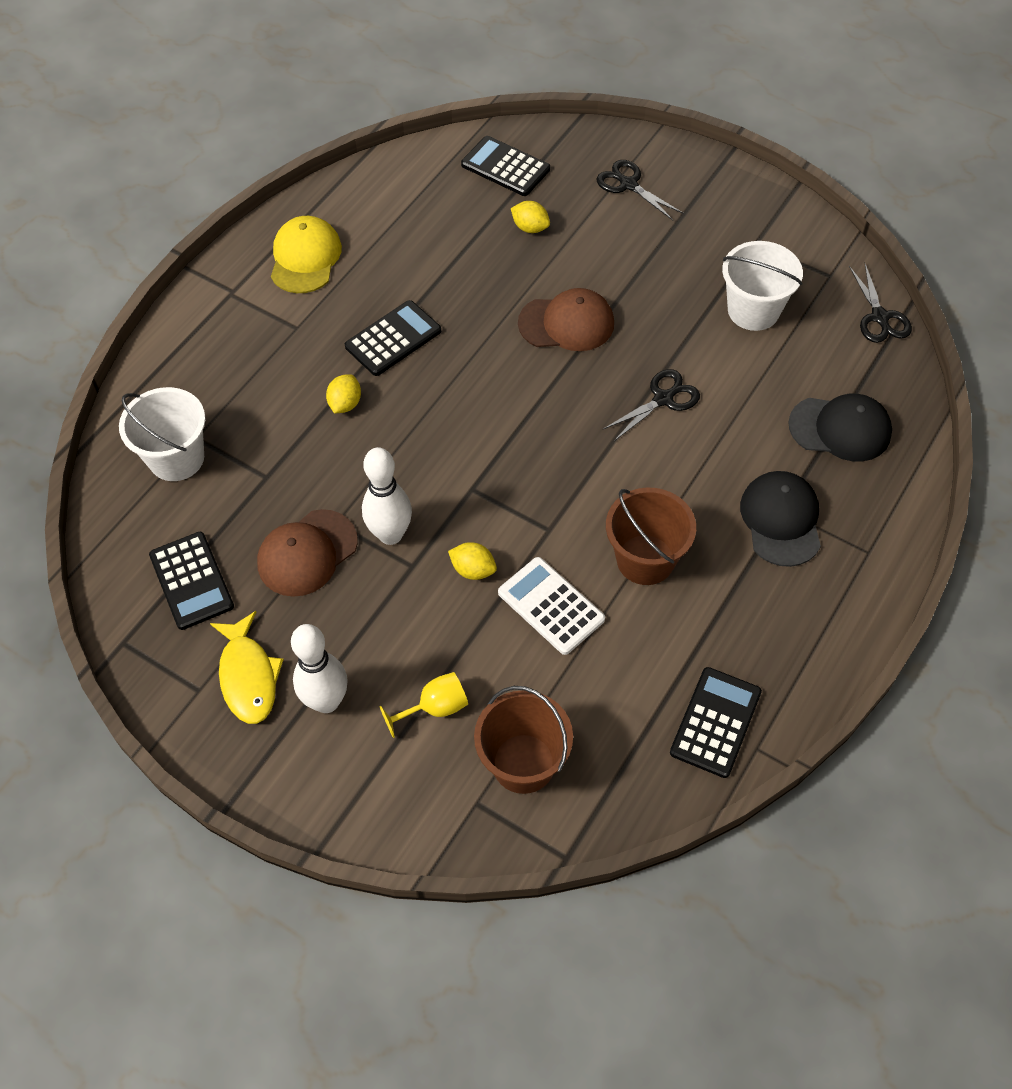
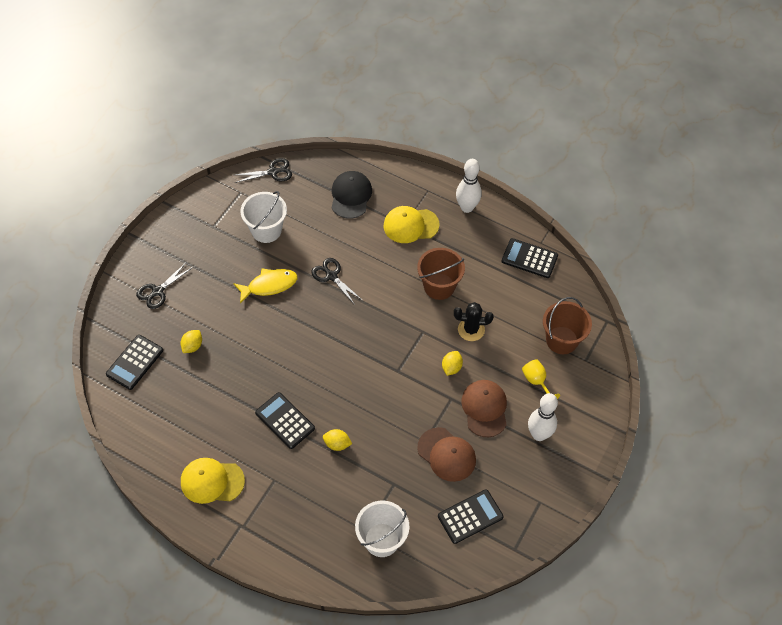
camera: 95 degrees left, 0 degrees up
yellow fish [210,611,284,724] -> yellow fish moved to [233,269,298,304]
white bowling pin [362,447,412,545] -> white bowling pin moved to [456,159,482,213]
white calculator [498,557,605,655] -> black cactus [454,302,494,341]
brown cap [518,288,614,351] -> brown cap moved to [461,380,507,437]
black cap [740,471,821,567] -> yellow cap [383,206,439,243]

